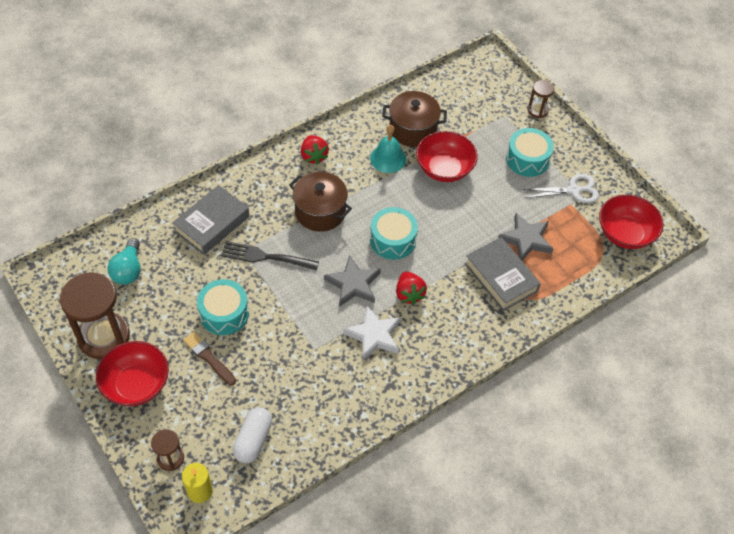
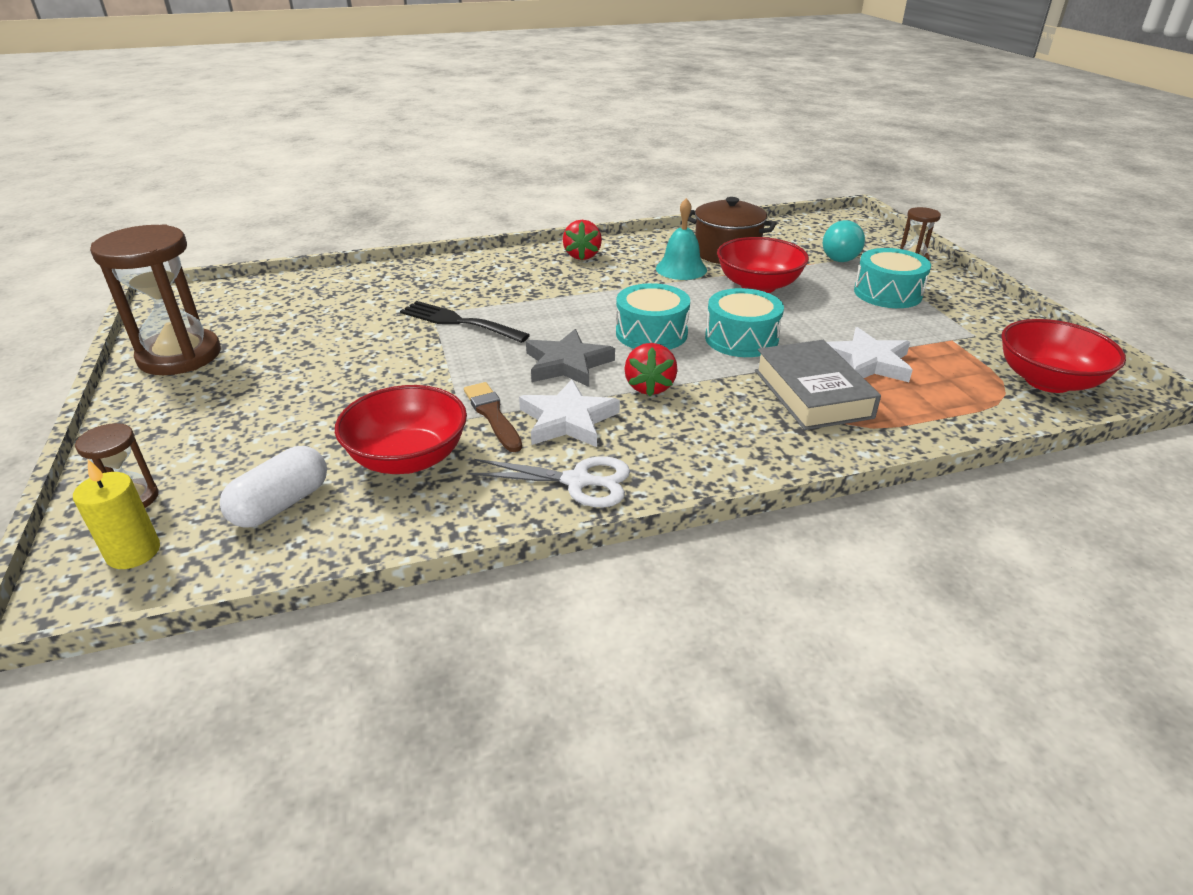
camera: 20 degrees right, 20 degrees down
red bowl [96,341,169,406] -> red bowl moved to [335,385,467,474]
turquoise light bulb [108,238,140,285] -> turquoise light bulb moved to [822,220,865,262]
grey book [172,185,250,255] -> none
brown brush [183,331,236,385] -> brown brush moved to [464,382,522,452]
turquoise drum [197,279,249,335] -> turquoise drum moved to [705,288,784,357]
brown pot [289,172,352,232] -> none
grey star [498,213,553,261] -> white star [827,327,913,382]
white scissors [522,174,599,203] -> white scissors moved to [468,456,630,508]

